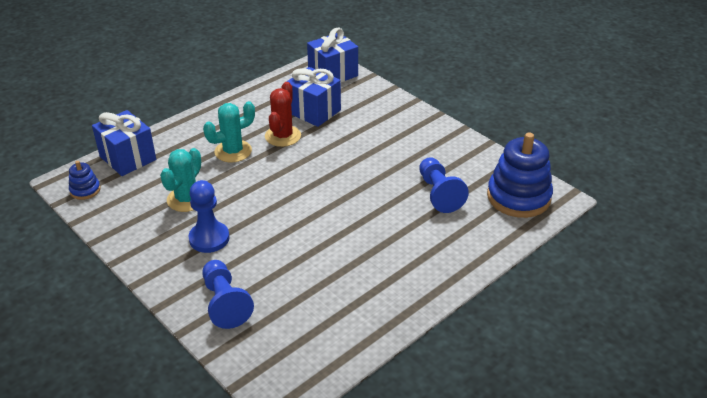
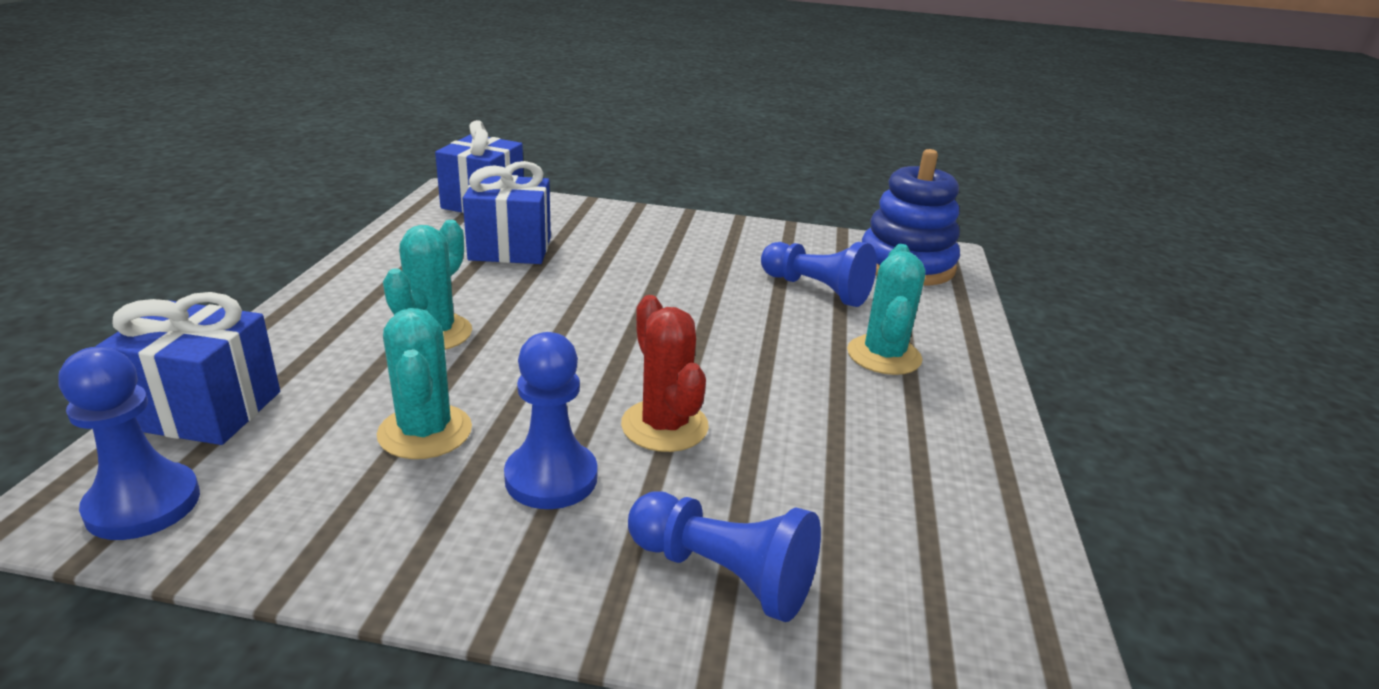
camera: 40 degrees left, 10 degrees down
blue stacking toy [69,161,101,200] -> blue pawn [58,347,200,540]
red cactus [265,82,301,147] -> red cactus moved to [621,295,709,452]
none -> turquoise cactus [847,244,925,375]

